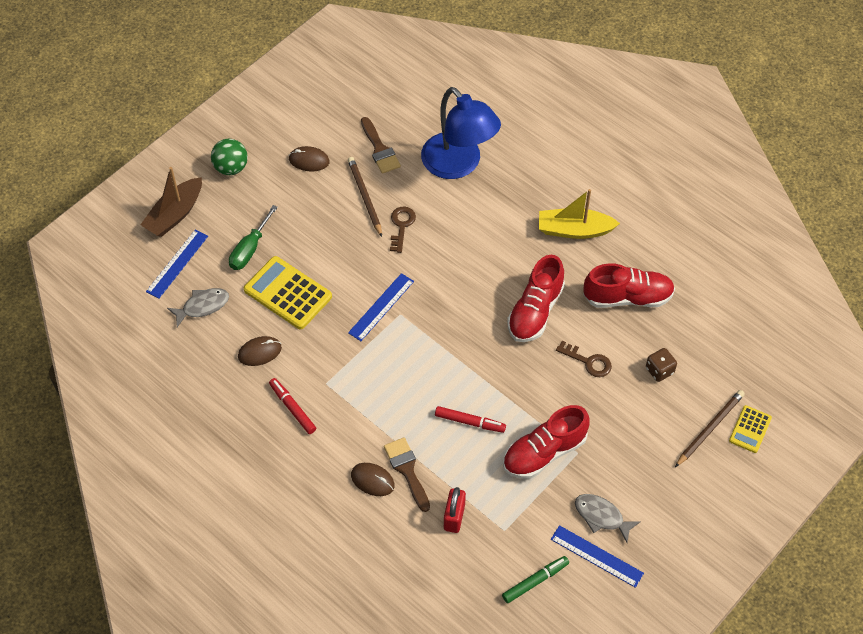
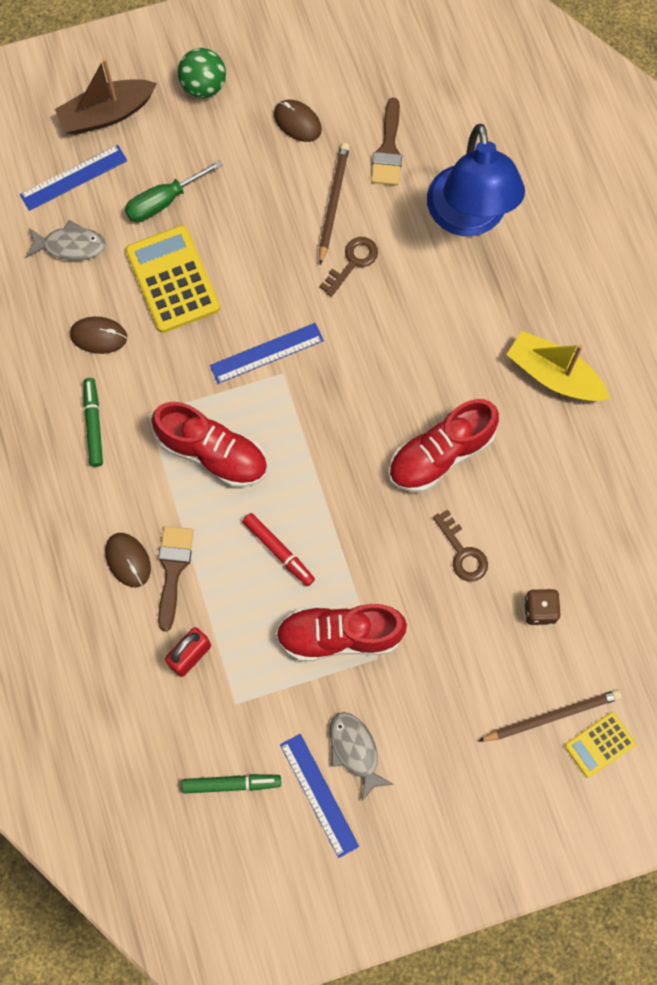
camera: 30 degrees right, 15 degrees up
red marker [269,378,316,434] -> green marker [84,378,103,467]
red shoe [583,263,675,308] -> red shoe moved to [152,402,267,487]

